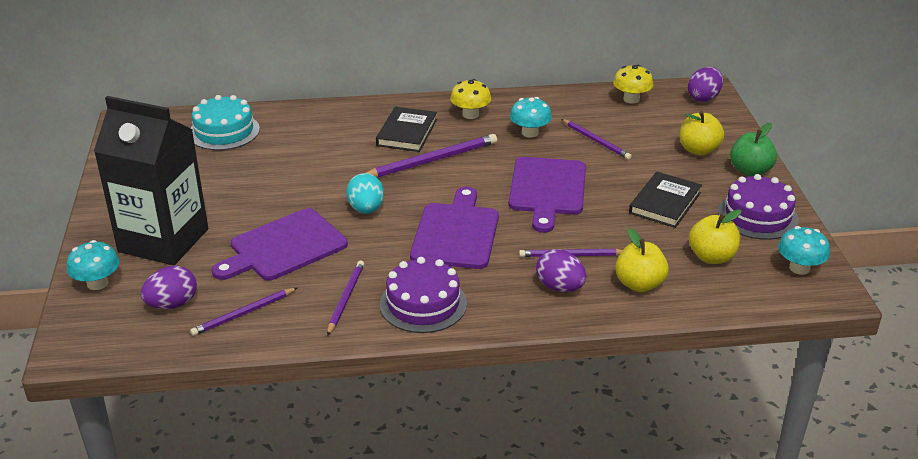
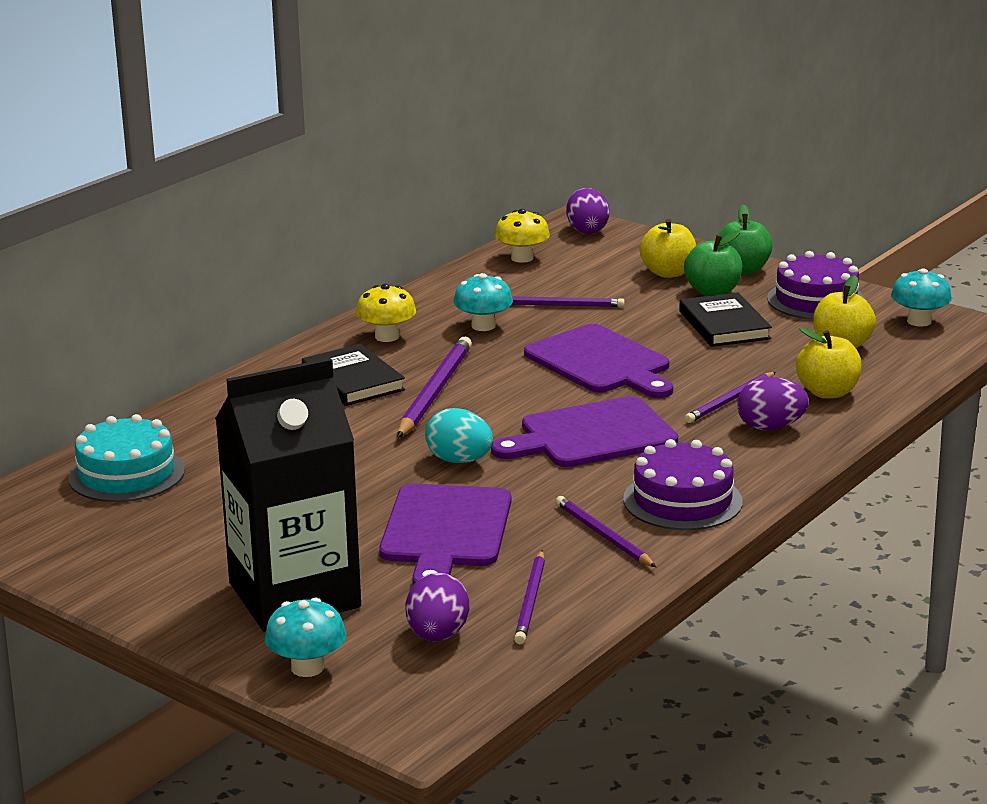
camera: 45 degrees left, 10 degrees down
purple cutting board [410,187,499,269] -> purple cutting board turned 75 degrees counterclockwise [491,396,678,467]
none -> green apple [684,230,742,296]

